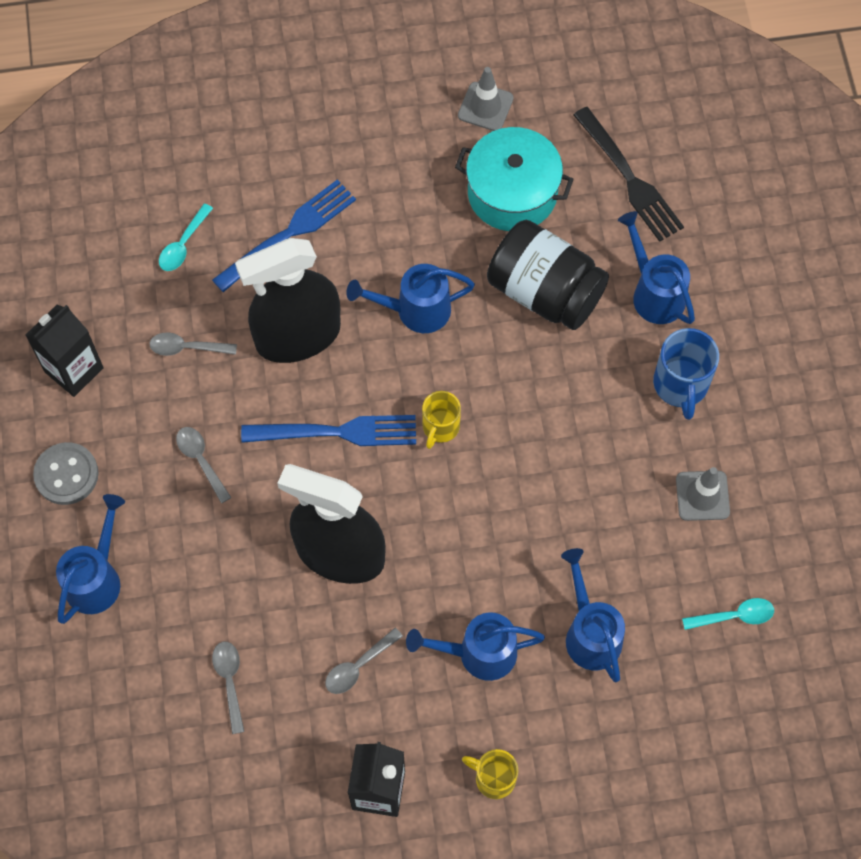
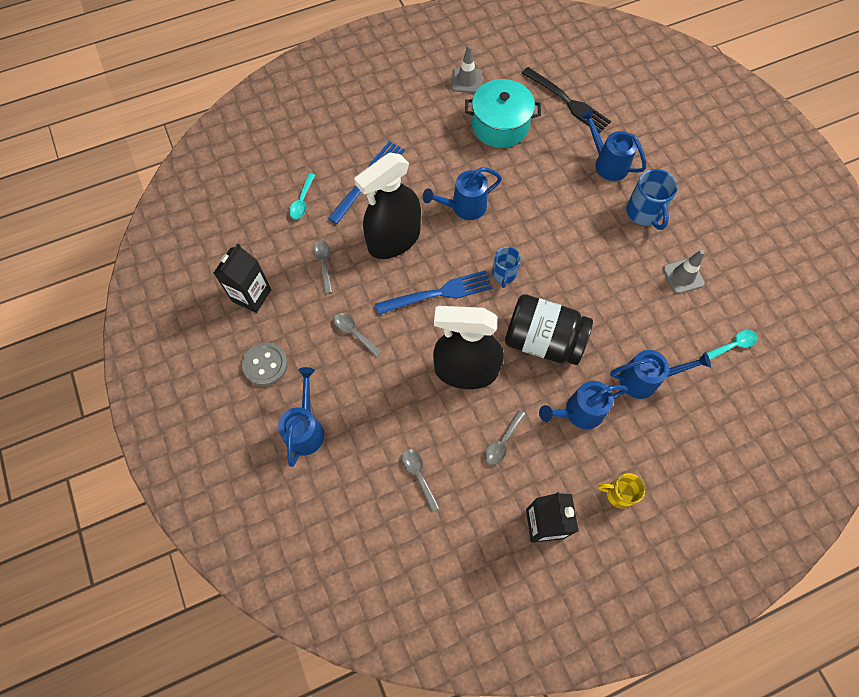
camera: 15 degrees left, 0 degrees up
grey spoon [149,332,237,356] -> grey spoon turned 90 degrees clockwise [313,240,332,294]
yellow mug [422,391,461,449] -> blue mug [492,247,521,288]
black jar [487,220,609,330] -> black jar moved to [505,294,593,365]
blue watering can [561,548,625,682] -> blue watering can turned 120 degrees clockwise [610,350,711,399]

